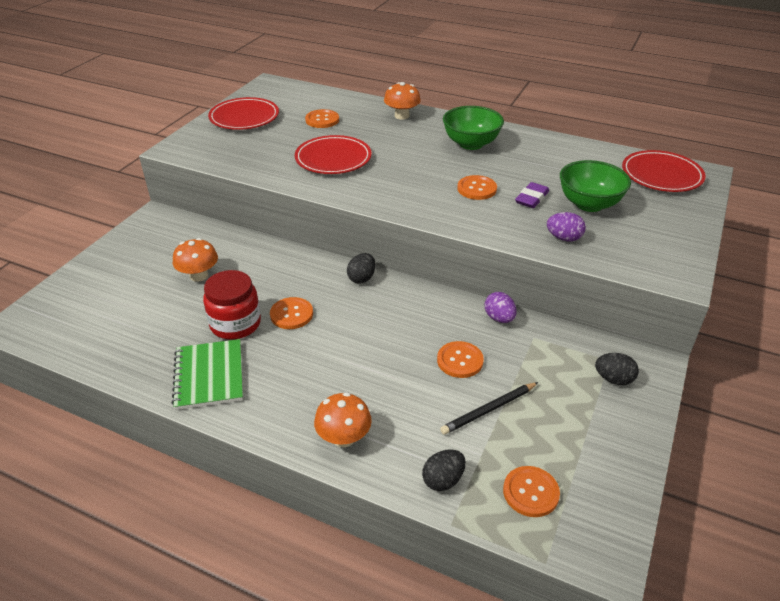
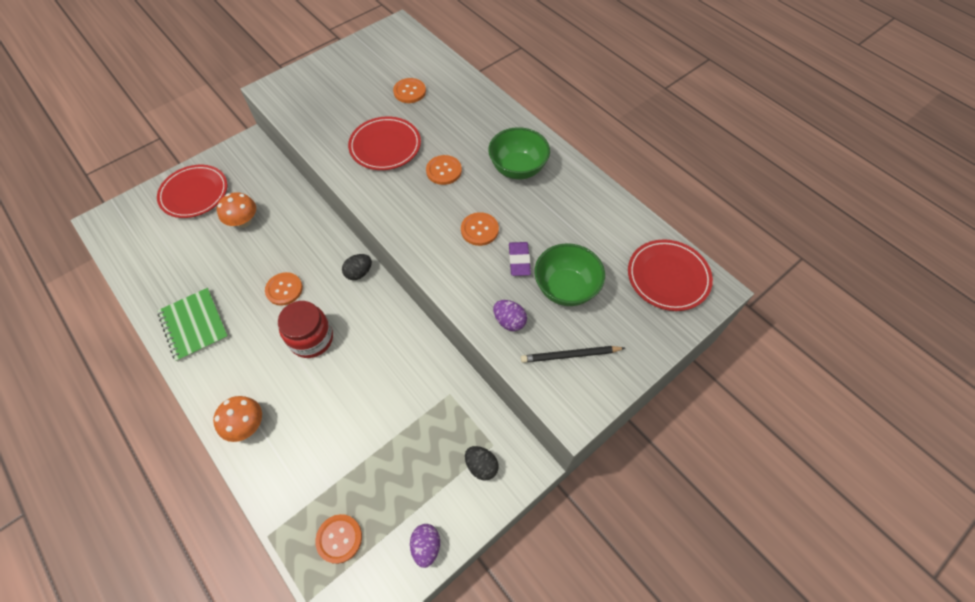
camera: 25 degrees right, 20 degrees up
green notebook [172,339,243,410] -> green notebook turned 45 degrees counterclockwise [157,288,229,362]
red jar [203,270,261,340] -> red jar moved to [278,301,333,358]
red plate [208,97,279,130] -> red plate moved to [157,165,227,218]
orange mushroom [384,82,421,120] -> none
black egg [422,449,466,491] -> none
orange button [437,341,484,378] -> orange button moved to [426,155,462,185]
black pencil [440,382,538,435] -> black pencil moved to [521,346,625,363]
purple egg [485,292,517,323] -> purple egg moved to [410,524,440,568]
purple eraser [515,182,549,208] -> purple eraser turned 60 degrees counterclockwise [509,242,531,276]

